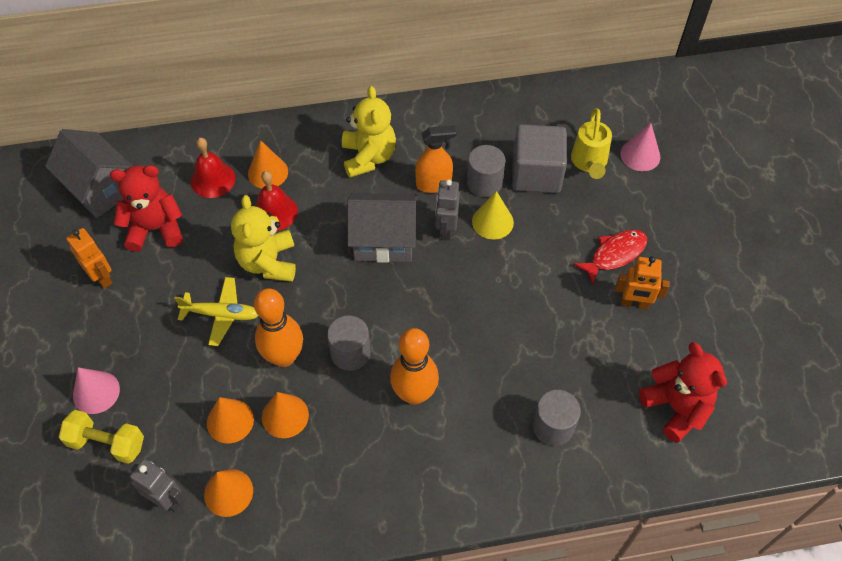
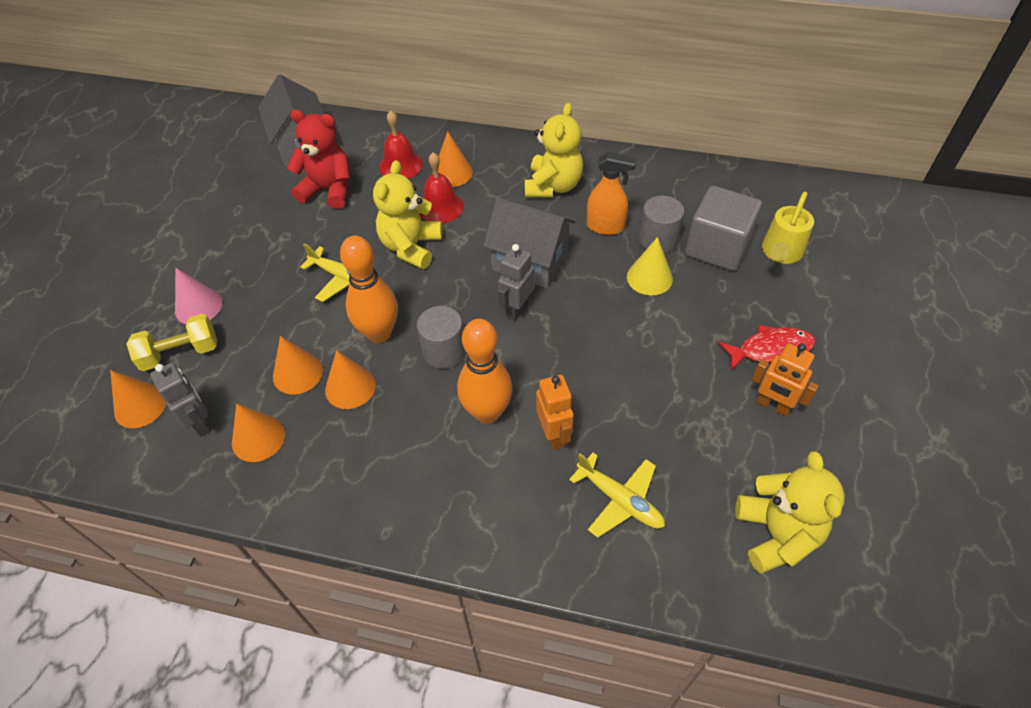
camera: 25 degrees right, 5 degrees down
yellow dumbbell [59,410,144,464] -> yellow dumbbell turned 60 degrees counterclockwise [126,314,217,371]
orange robot [66,228,112,289] -> orange robot moved to [536,375,574,450]
grey robot [435,179,460,241] -> grey robot moved to [498,244,535,321]
grey cylinder [533,390,581,446] -> yellow plane [569,453,665,538]
pink cone [620,123,660,171] -> none
red teddy bear [639,342,727,443] -> yellow teddy bear [735,451,845,573]
none -> orange cone [110,370,166,428]

